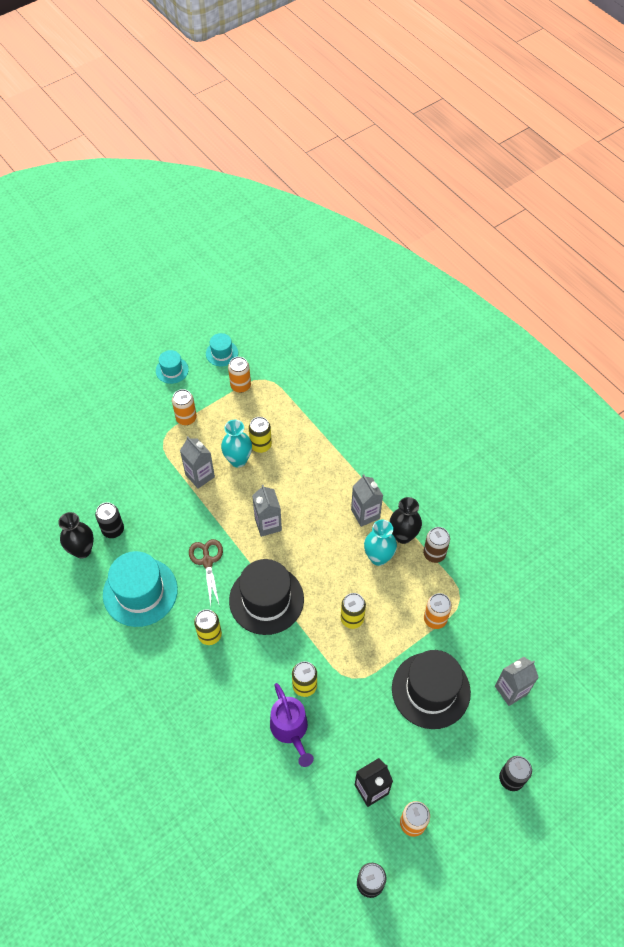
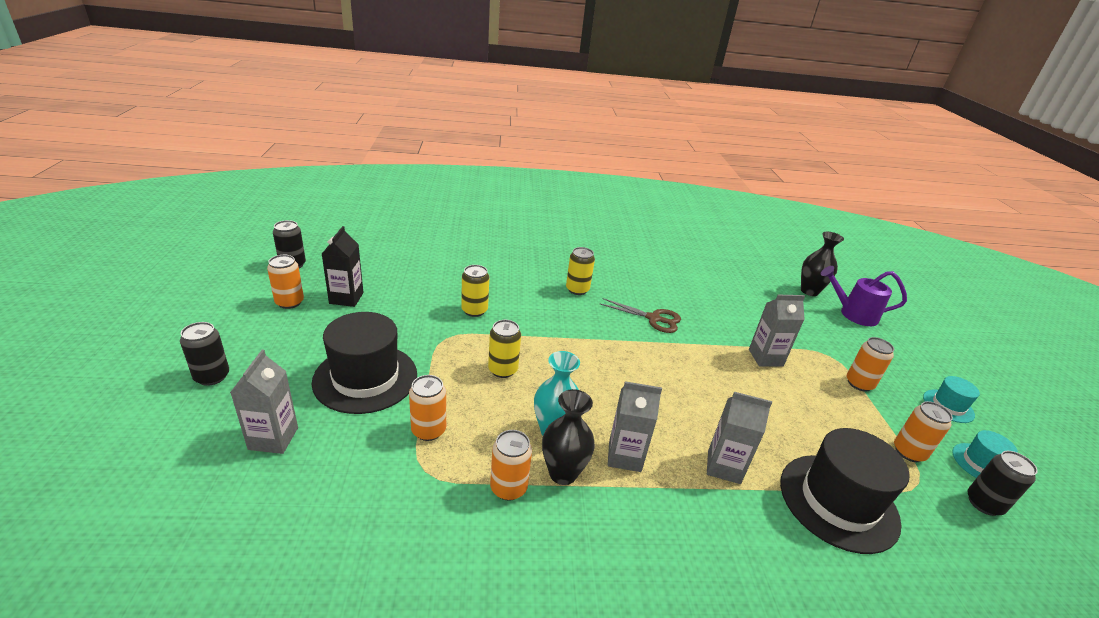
camera: 120 degrees right, 25 degrees down
black vase [58,512,94,558] -> black vase moved to [801,232,844,296]
black can [95,502,124,538] -> black can moved to [968,451,1038,516]
turquoise hat [103,551,178,627] -> none
turquoise vase [221,420,252,468] -> none
black hat [229,559,304,635] -> black hat moved to [780,428,910,554]
yellow can [249,417,272,453] -> none
grey carton [252,485,282,537] -> grey carton moved to [707,392,772,484]
purple watering can [270,683,314,767] -> purple watering can moved to [820,266,907,326]
brown can [423,527,450,563] -> orange can [490,430,532,501]

